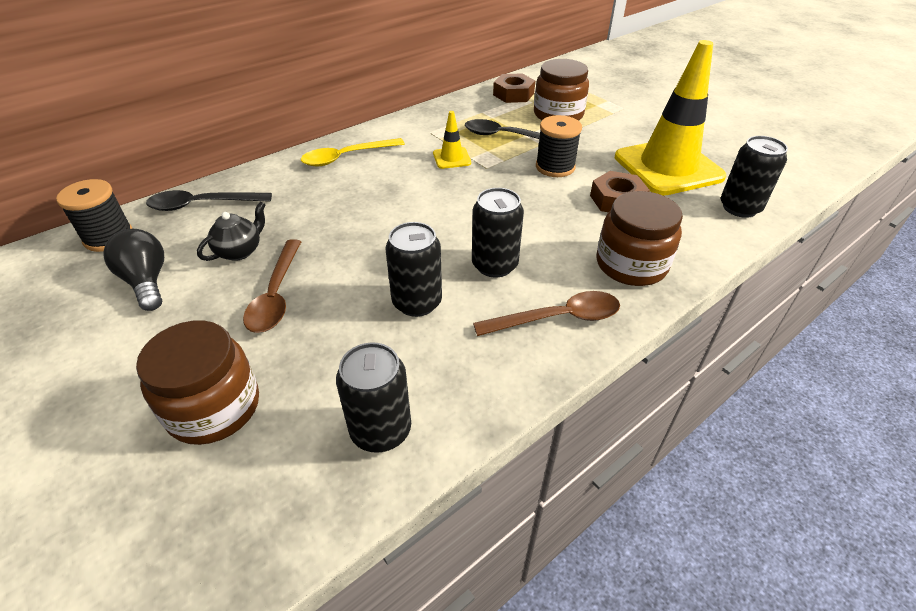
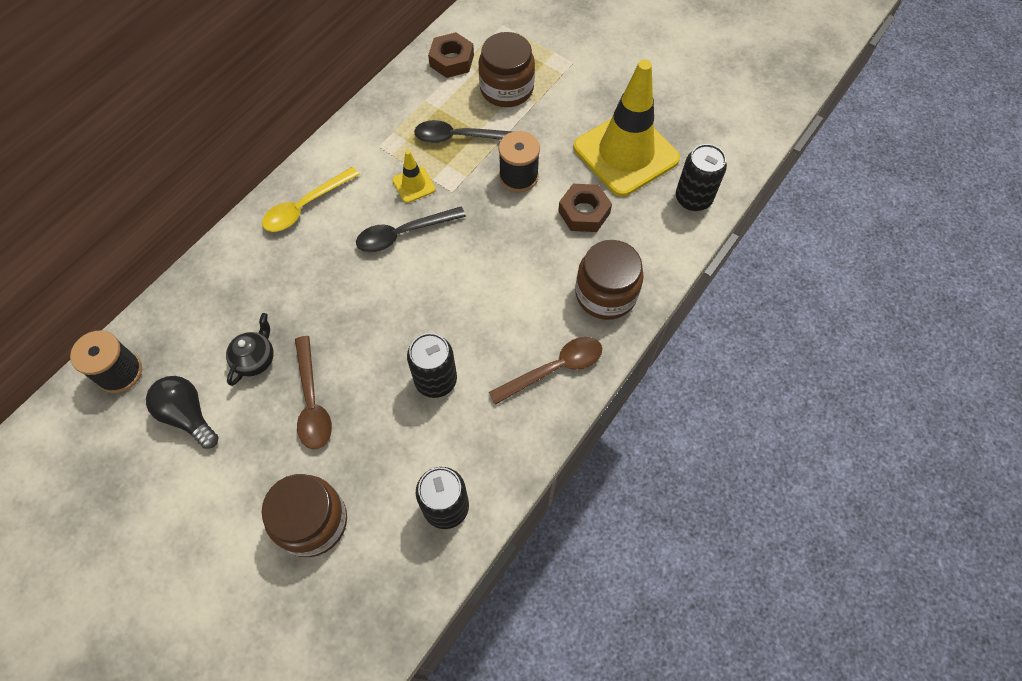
camera: 15 degrees left, 20 degrees up
black spoon [146,190,272,211] -> black spoon moved to [356,206,466,252]
black can [472,188,524,278] -> none

